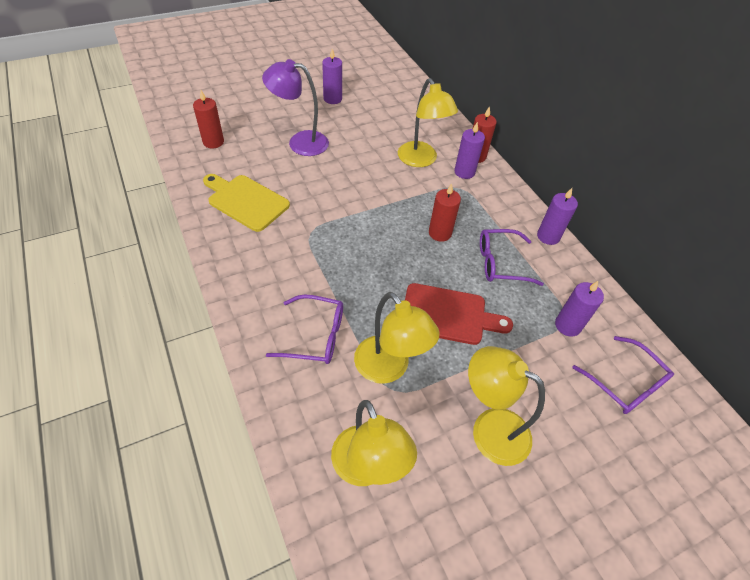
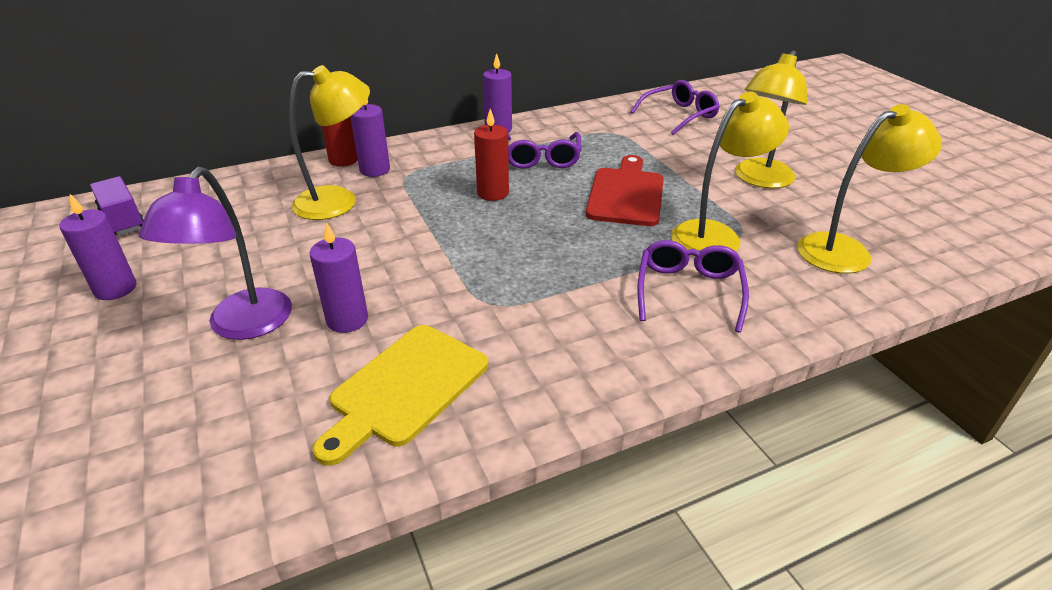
camera: 85 degrees left, 15 degrees down
red candle [193,90,224,149] -> none
purple candle [555,281,604,337] -> purple candle moved to [310,222,368,333]
none -> purple truck [90,176,144,235]

